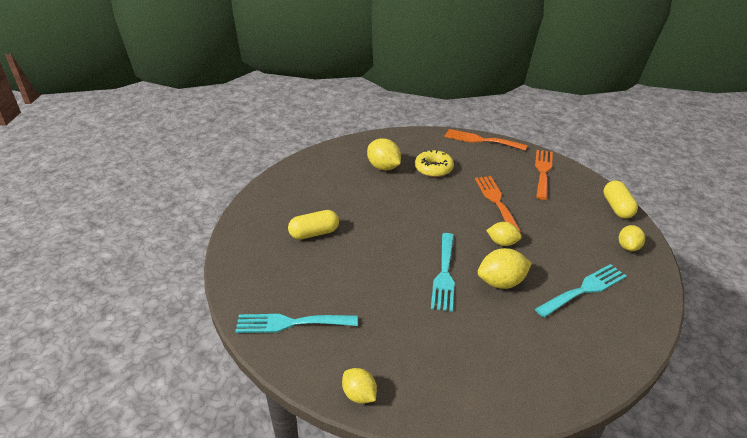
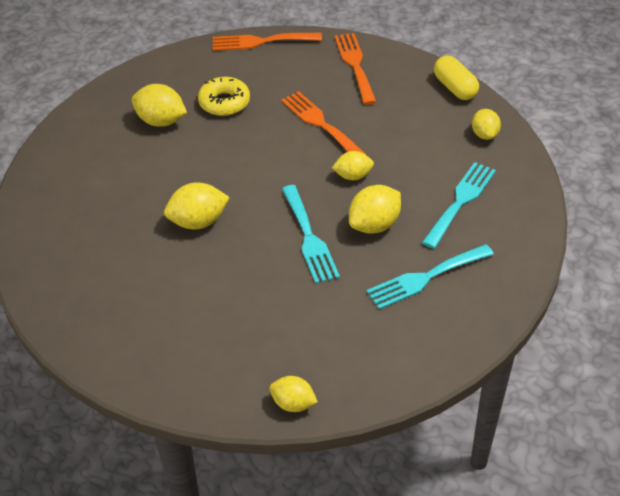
camera: 25 degrees left, 10 degrees up
turquoise fork [235,314,358,333] -> turquoise fork moved to [366,244,494,310]
yellow capsule [288,210,339,239] -> none
none -> yellow lemon [164,183,230,229]

